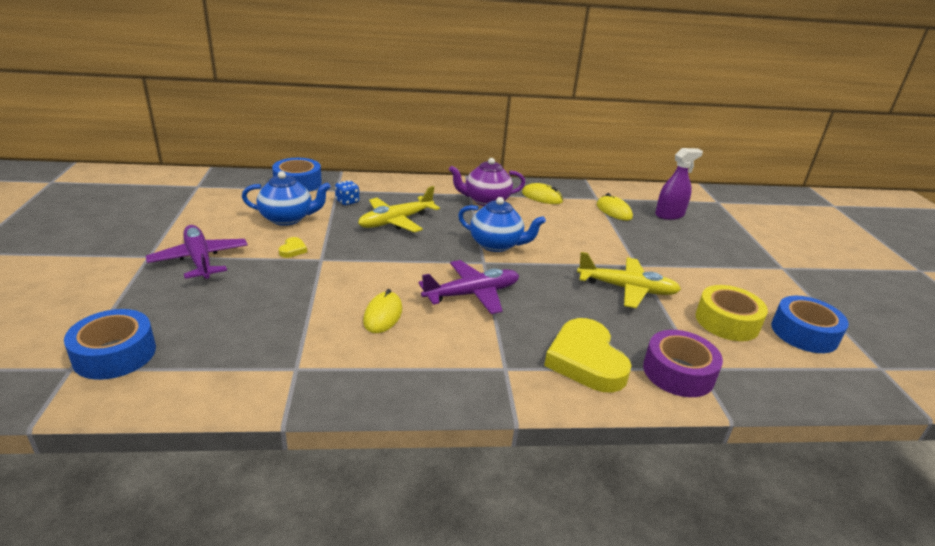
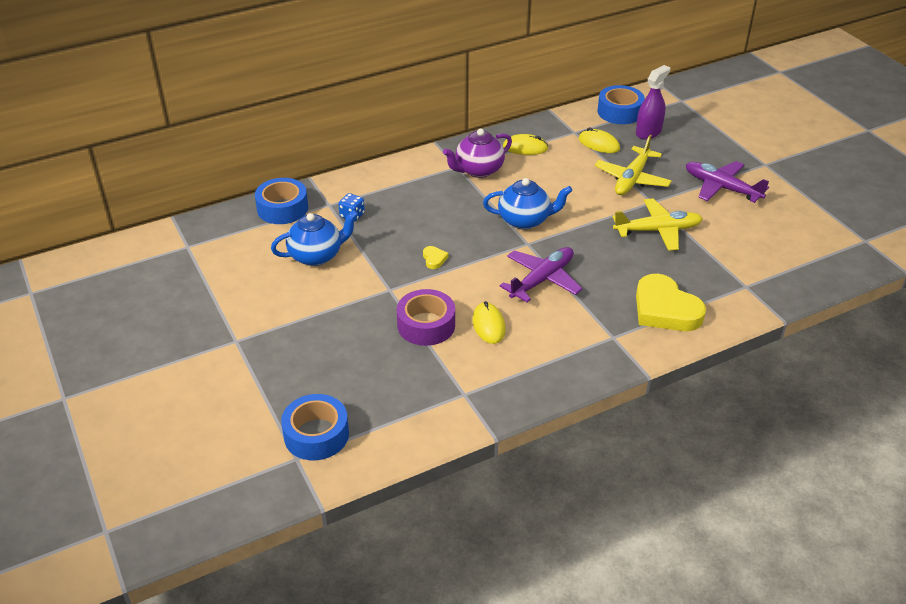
camera: 20 degrees left, 10 degrees up
purple plane [146,225,248,279] -> purple plane moved to [686,161,769,203]
yellow heart [279,237,307,258] -> yellow heart moved to [423,246,448,269]
yellow plane [358,186,440,232] -> yellow plane moved to [595,135,672,195]
purple tape [643,330,723,397] -> purple tape moved to [397,289,455,346]
yellow tape [695,285,768,341] -> none
blue tape [771,296,849,353] -> blue tape moved to [597,85,645,124]

